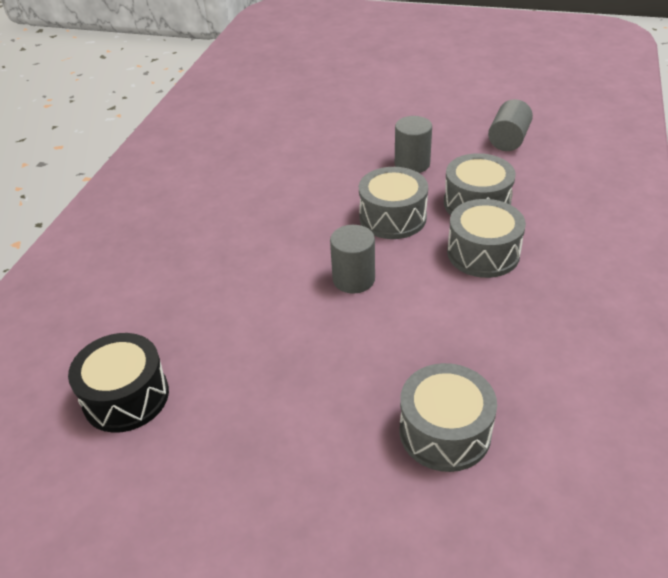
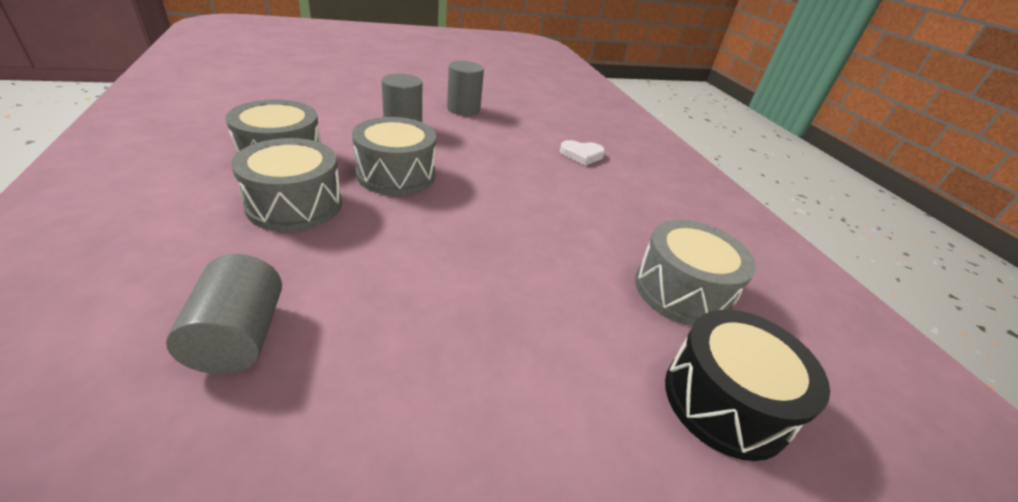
camera: 140 degrees right, 5 degrees down
black drum [68,333,169,433] -> black drum moved to [665,309,830,461]
grey cylinder [395,116,432,173] -> grey cylinder moved to [447,61,484,115]
grey drum [399,363,497,472] -> grey drum moved to [635,220,756,326]
none -> white heart [560,140,605,165]

